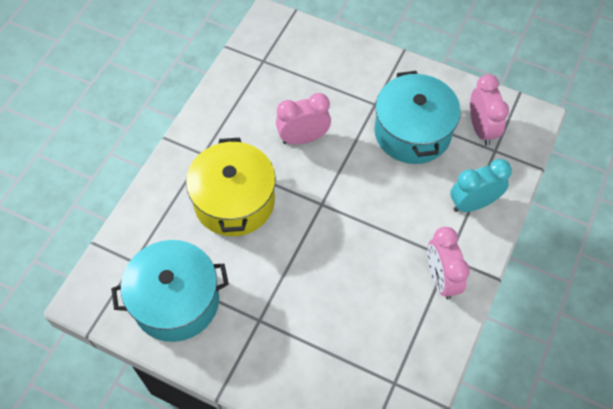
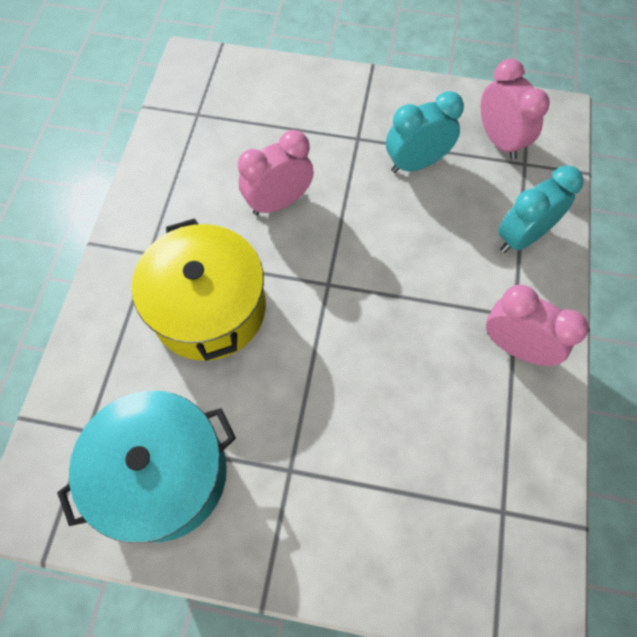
camera: 15 degrees left, 5 degrees up
turquoise pot [374,71,461,164] -> turquoise clock [386,91,464,173]
pink clock [428,227,470,300] -> pink clock turned 150 degrees clockwise [486,285,588,366]

